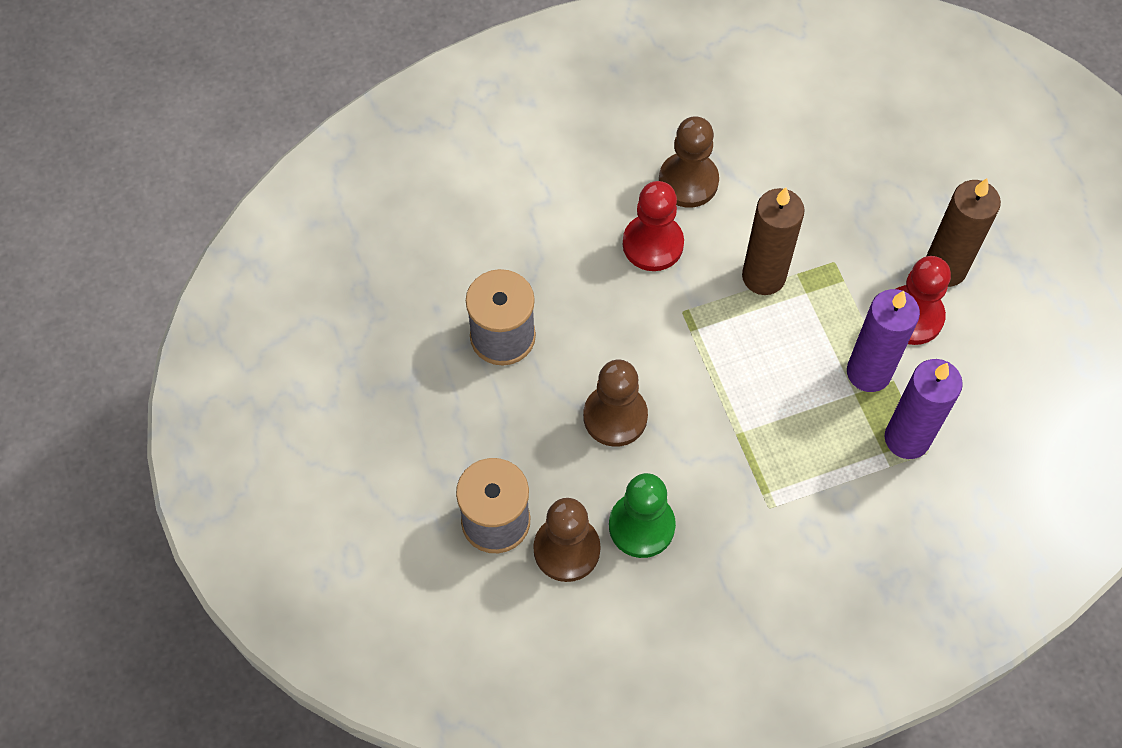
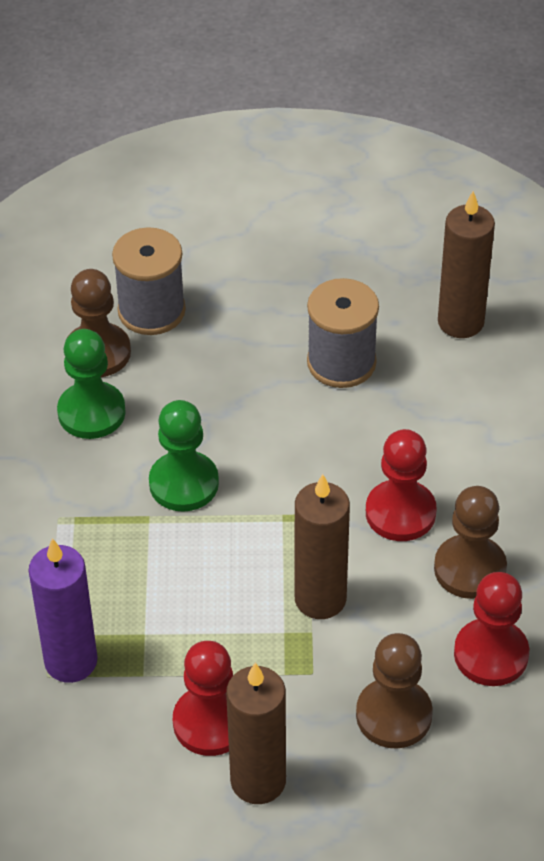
camera: 110 degrees right, 15 degrees down
brown pawn [583,360,648,447] -> brown pawn moved to [356,633,433,749]
purple candle [847,289,920,392] -> none
none -> green pawn [149,400,219,512]
none -> brown candle [438,191,495,338]
none -> red pawn [454,572,529,686]

